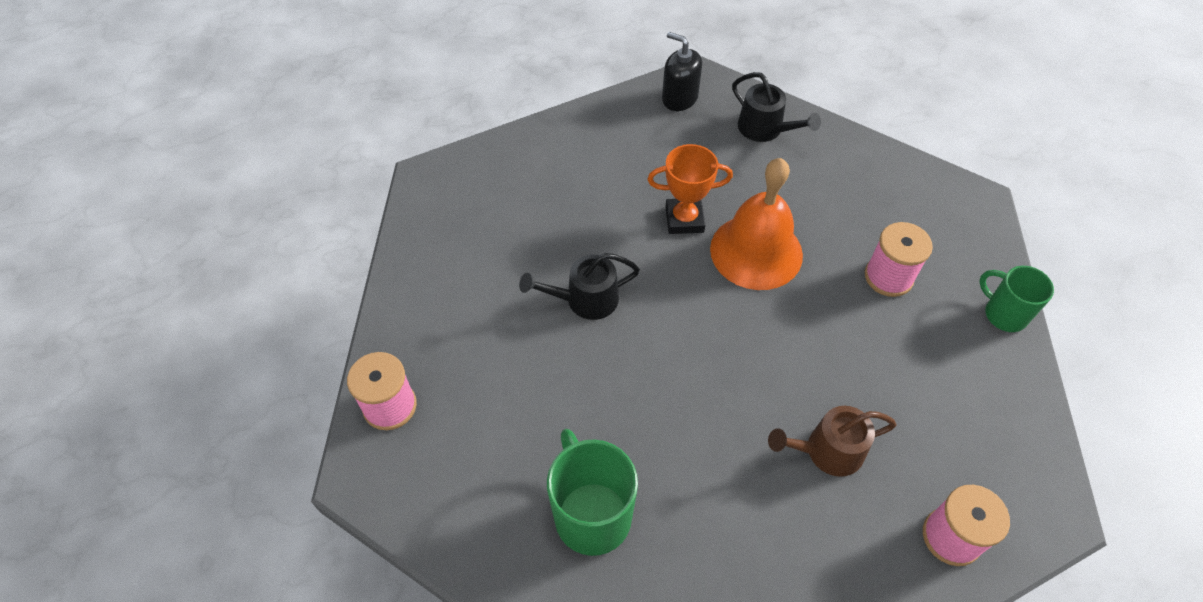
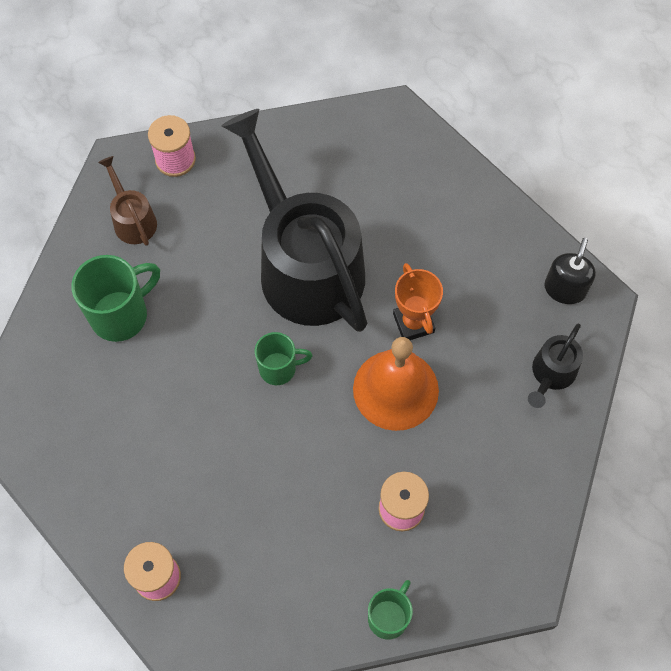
camera: 75 degrees right, 10 degrees up
black watering can [519,253,640,320] -> black watering can [222,109,367,332], size x2.39
brown watering can [768,406,897,477] -> brown watering can moved to [98,156,157,246]
none -> green mug [255,332,312,385]

